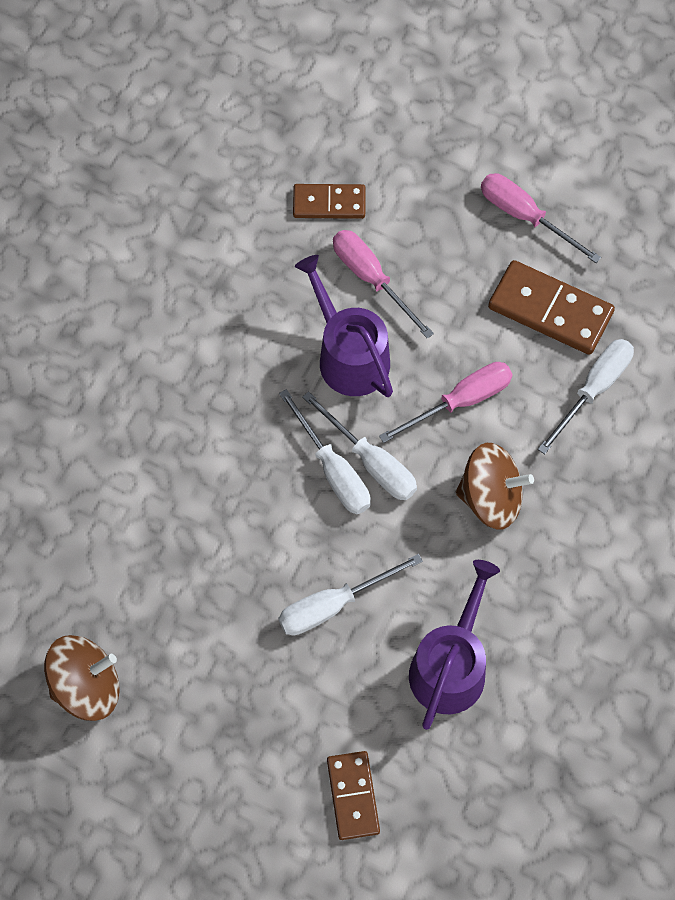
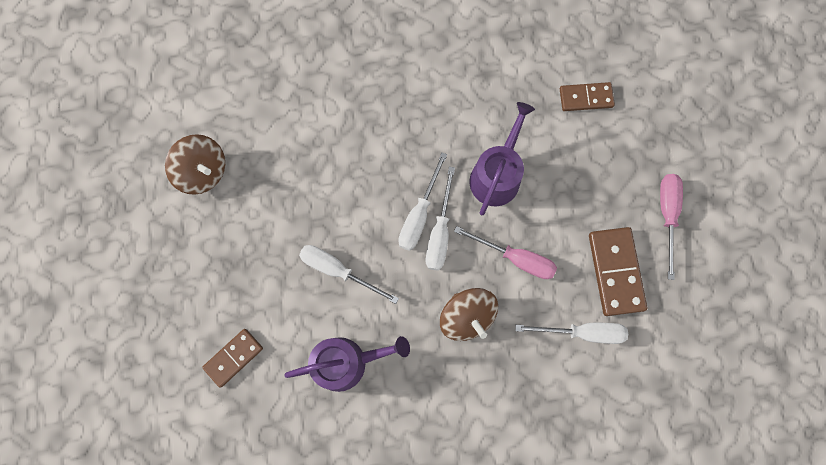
camera: 55 degrees right, 10 degrees up
brown domino [293,184,365,219] -> brown domino turned 60 degrees counterclockwise [560,82,615,111]
pink screwdriver [333,230,434,339] -> none

